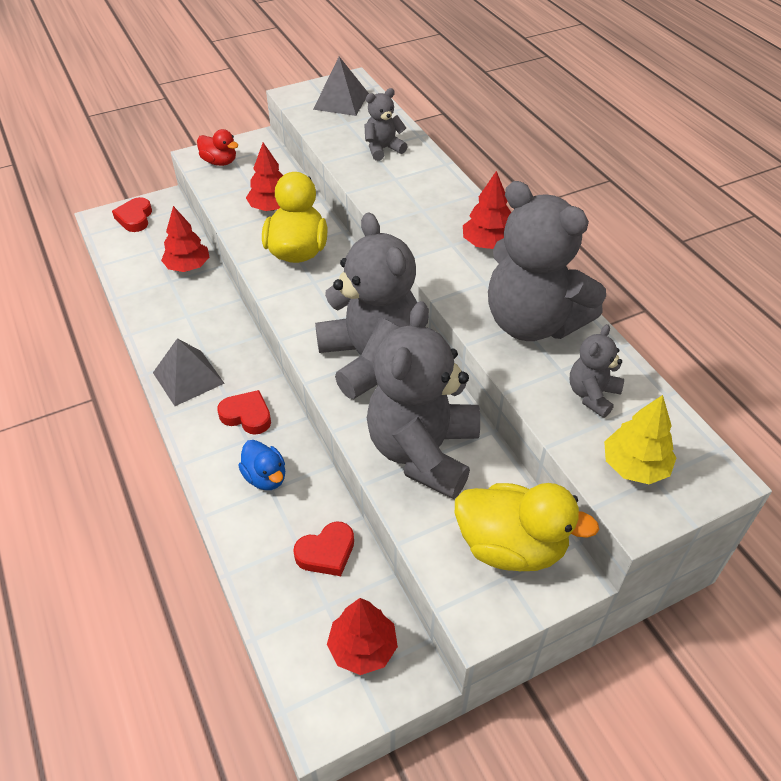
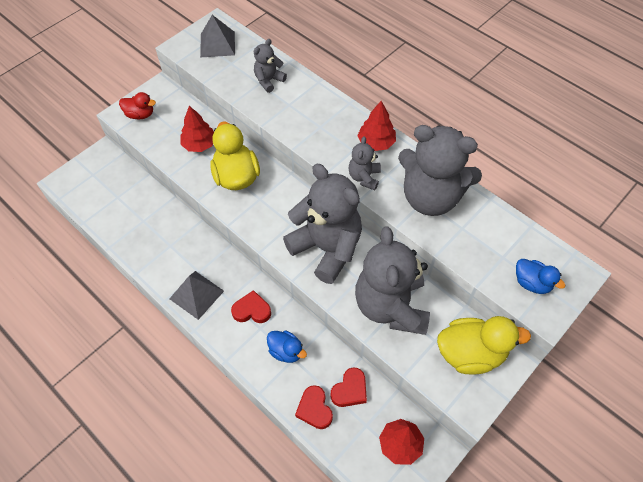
camera: 20 degrees left, 10 degrees up
red heart [112,197,152,232] -> red heart moved to [295,385,333,429]
red tree [161,206,210,272] -> none
grey teddy bear [570,324,624,418] -> grey teddy bear moved to [349,136,381,190]
yellow tree [604,395,676,484] -> blue duck [516,259,565,294]

